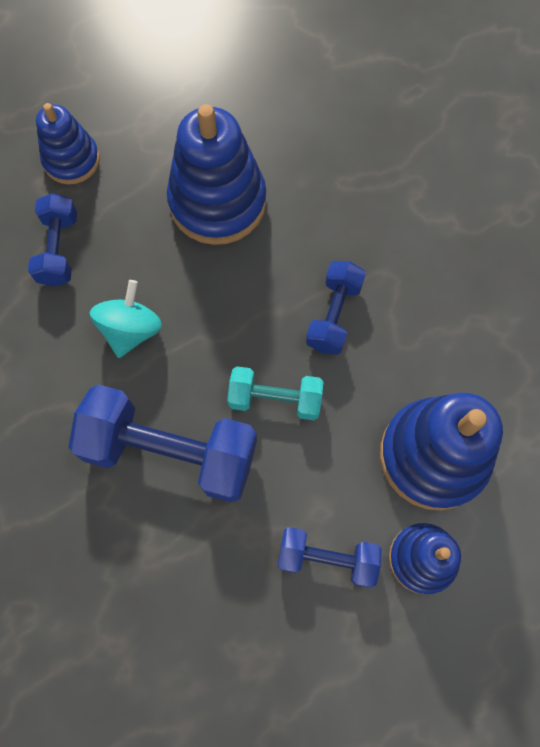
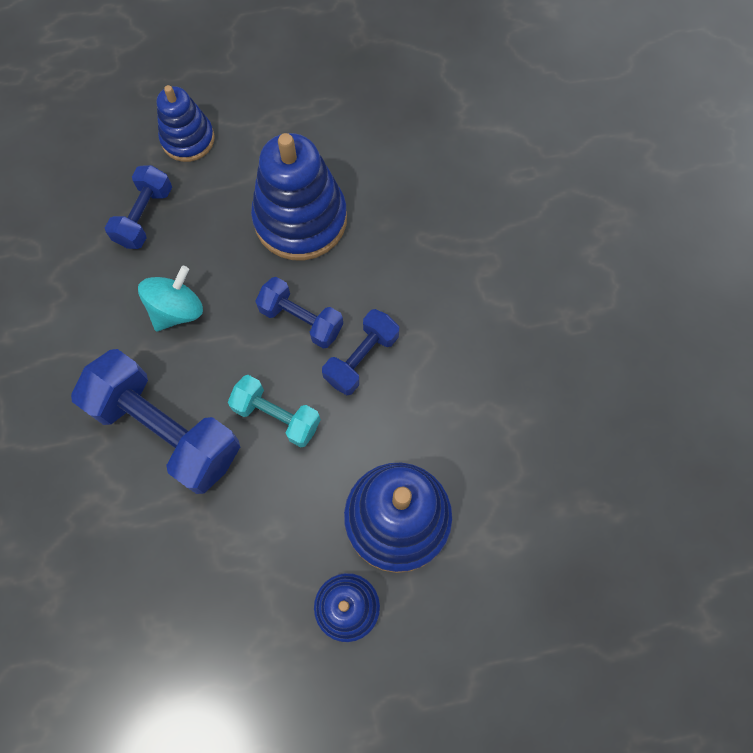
camera: 20 degrees right, 0 degrees up
blue dumbbell [278,527,382,588] -> blue dumbbell moved to [255,277,343,349]

